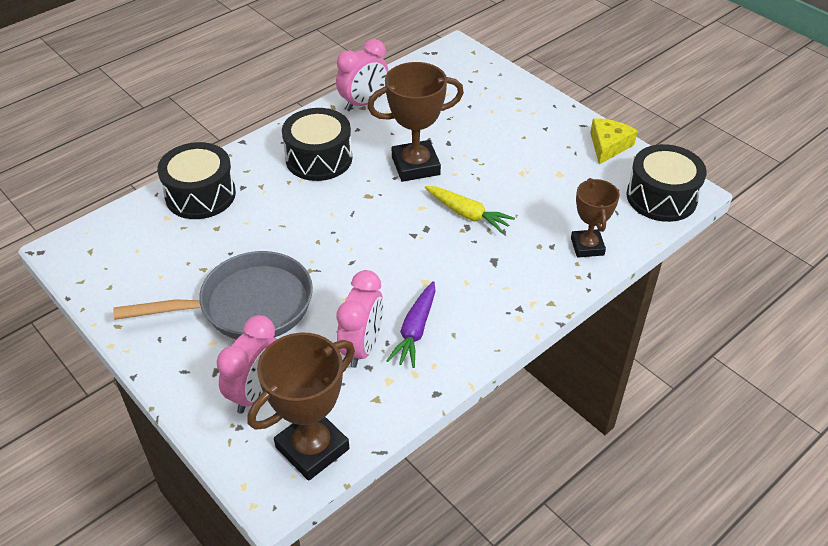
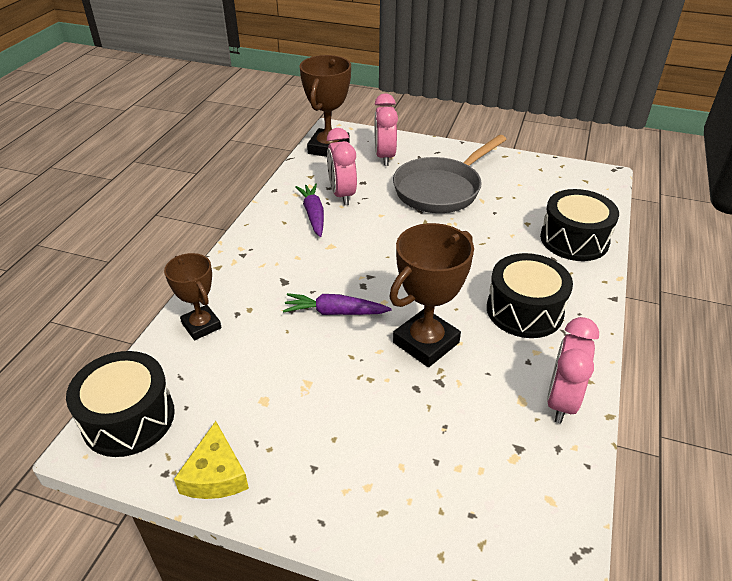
camera: 150 degrees right, 5 degrees down
yellow carrot [425,186,515,233] -> purple carrot [283,293,392,315]

